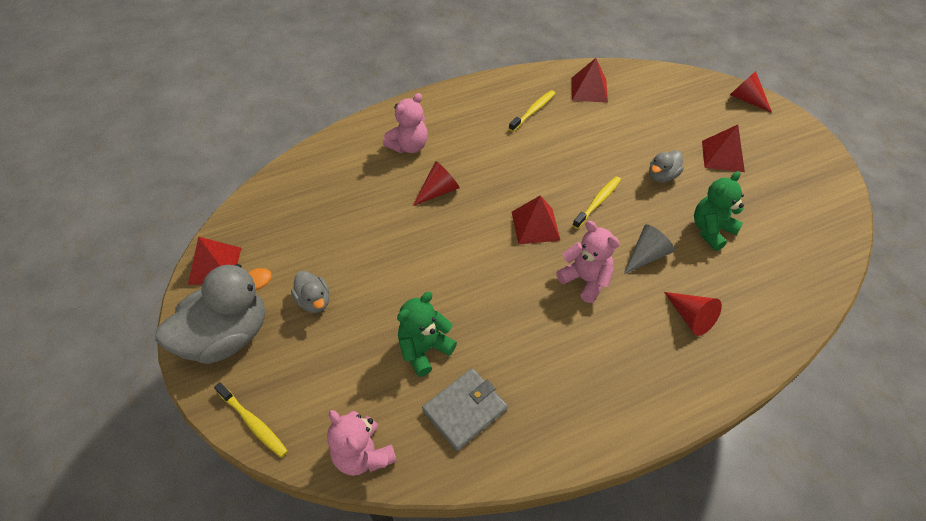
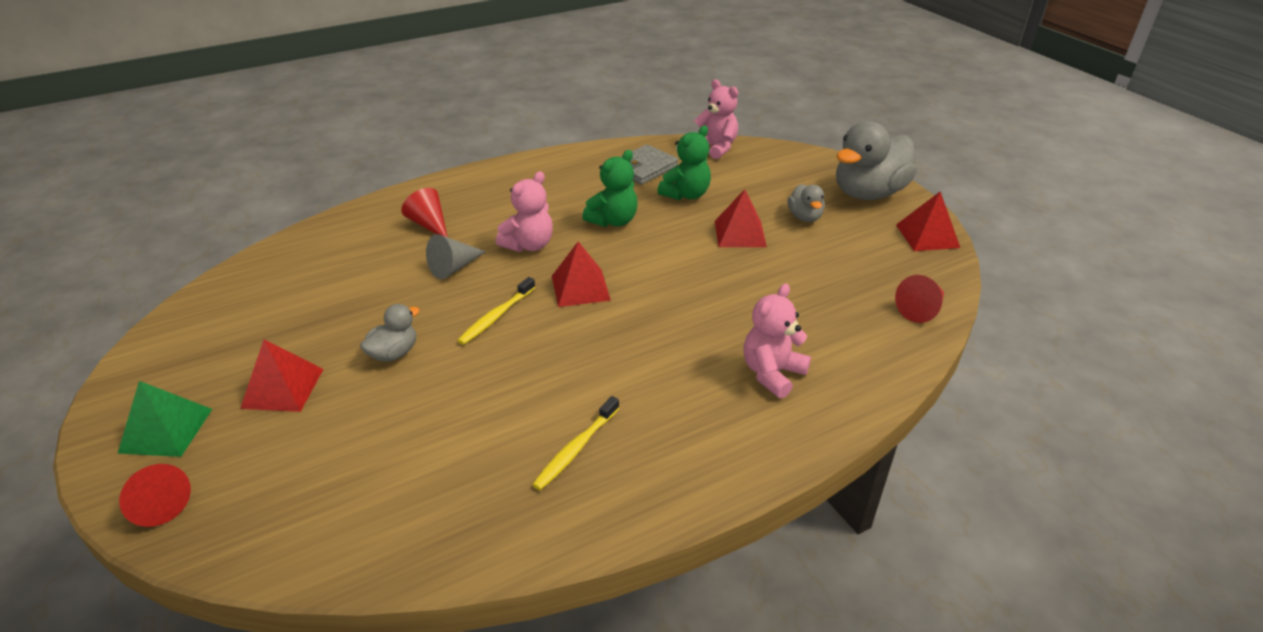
camera: 175 degrees right, 15 degrees down
yellow toothbrush [214,382,288,458] -> none
grey duck [291,271,329,313] -> grey duck turned 150 degrees counterclockwise [788,184,825,222]
red cone [413,161,460,206] -> red cone moved to [895,275,944,323]
pink teddy bear [556,221,620,303] -> pink teddy bear turned 90 degrees counterclockwise [496,171,553,252]
red pyramid [572,58,608,103] -> red pyramid moved to [715,189,767,247]
green teddy bear [694,171,744,251] -> green teddy bear moved to [582,150,638,227]
none -> green pyramid [118,381,212,457]

